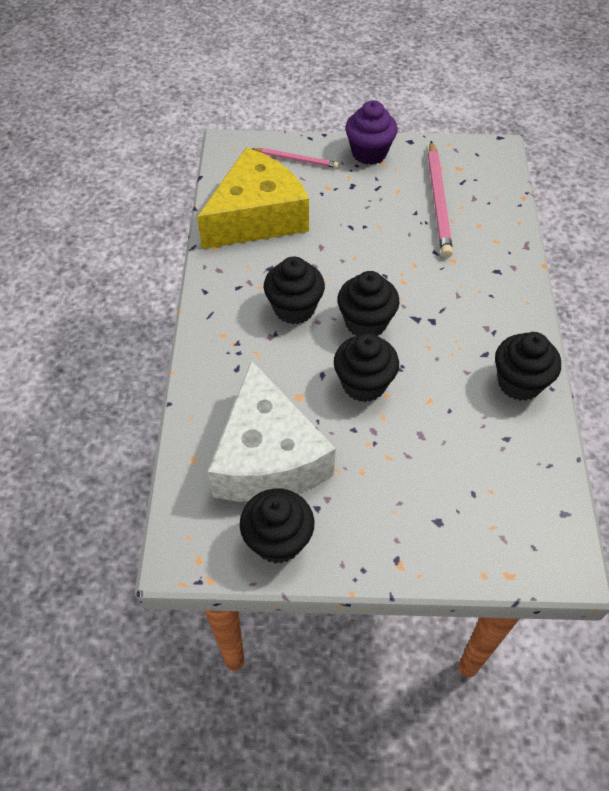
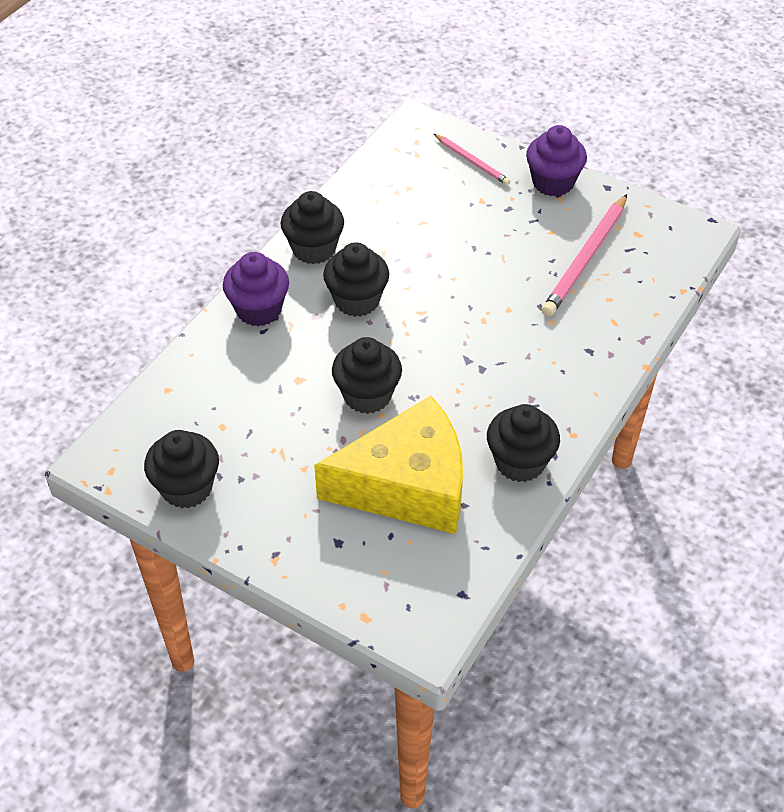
camera: 30 degrees right, 5 degrees down
yellow cheese [197,147,309,249] -> yellow cheese moved to [314,396,463,534]
white cheese [208,360,336,502] -> none
black cupcake [337,271,400,336] -> black cupcake moved to [280,191,344,264]
none -> purple cupcake [223,252,289,326]

